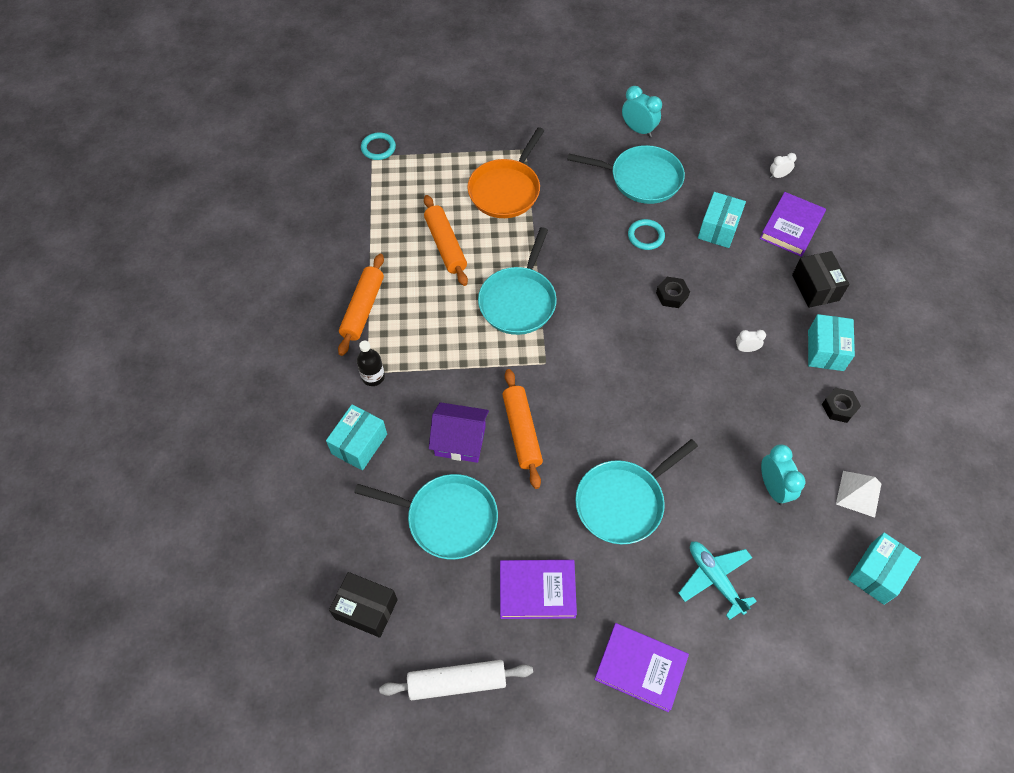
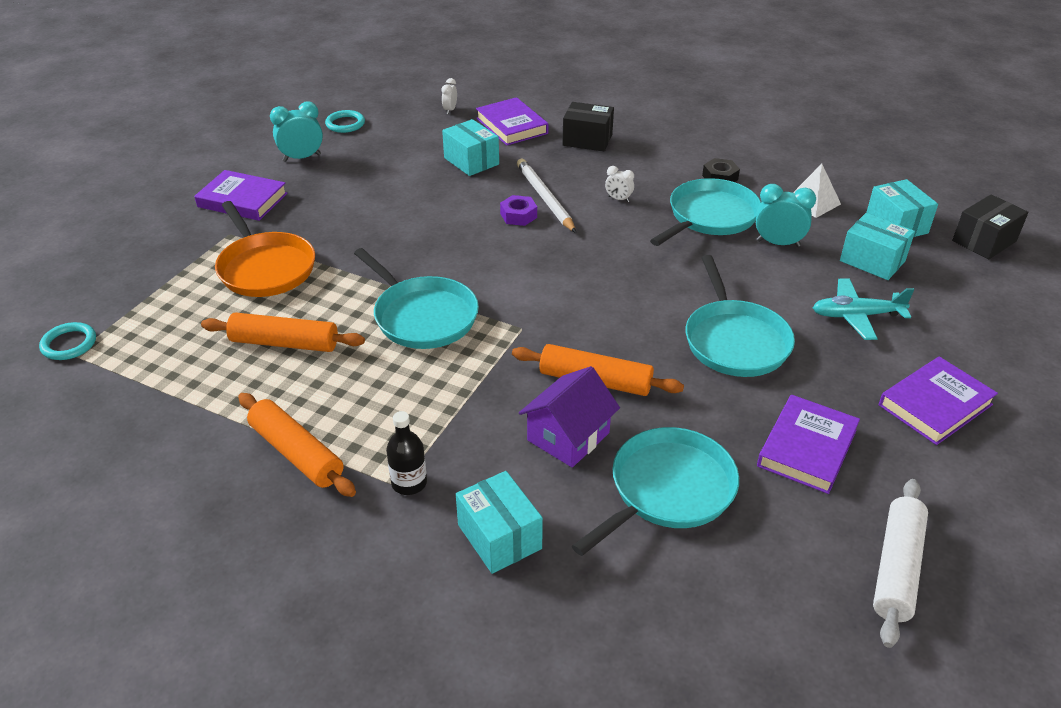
camera: 60 degrees left, 20 degrees down
black box [329,572,398,638] -> black box moved to [952,194,1029,259]
turquoise pan [567,145,685,204] -> turquoise pan moved to [650,178,761,246]
turquoise ring [628,219,665,250] -> turquoise ring moved to [325,110,365,133]
black nut [656,277,690,308] -> purple nut [500,195,537,226]
white clock [736,330,766,352] -> white clock turned 90 degrees counterclockwise [605,166,634,202]
turquoise box [808,314,855,371] -> turquoise box moved to [840,213,915,280]
none -> purple book [194,170,287,221]
none -> white pencil [517,159,576,233]

